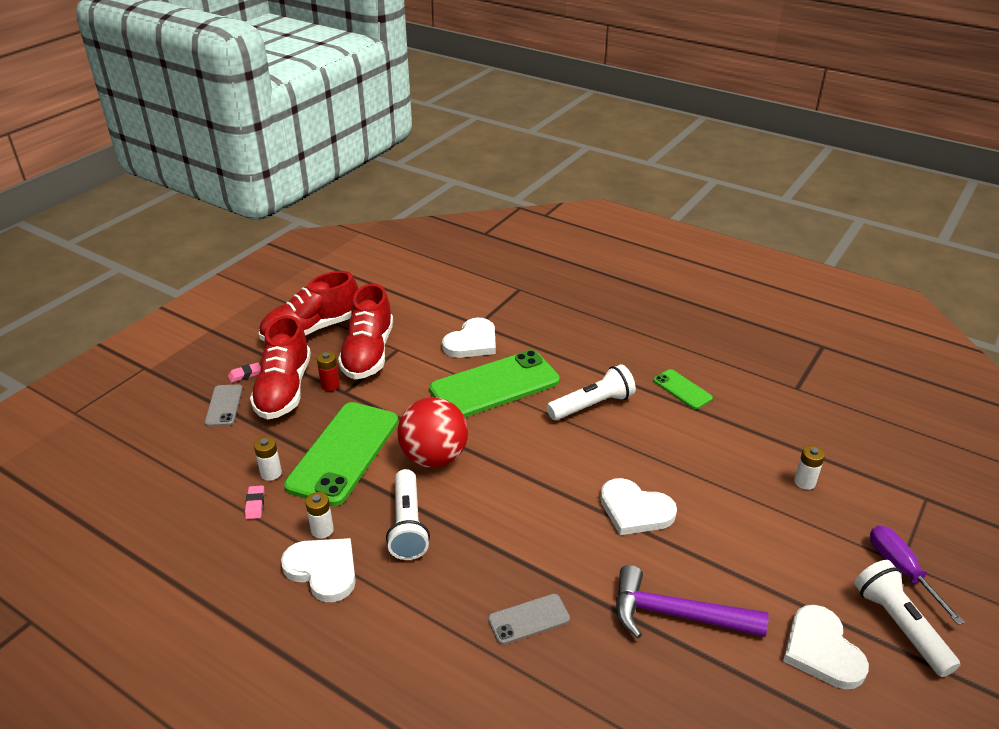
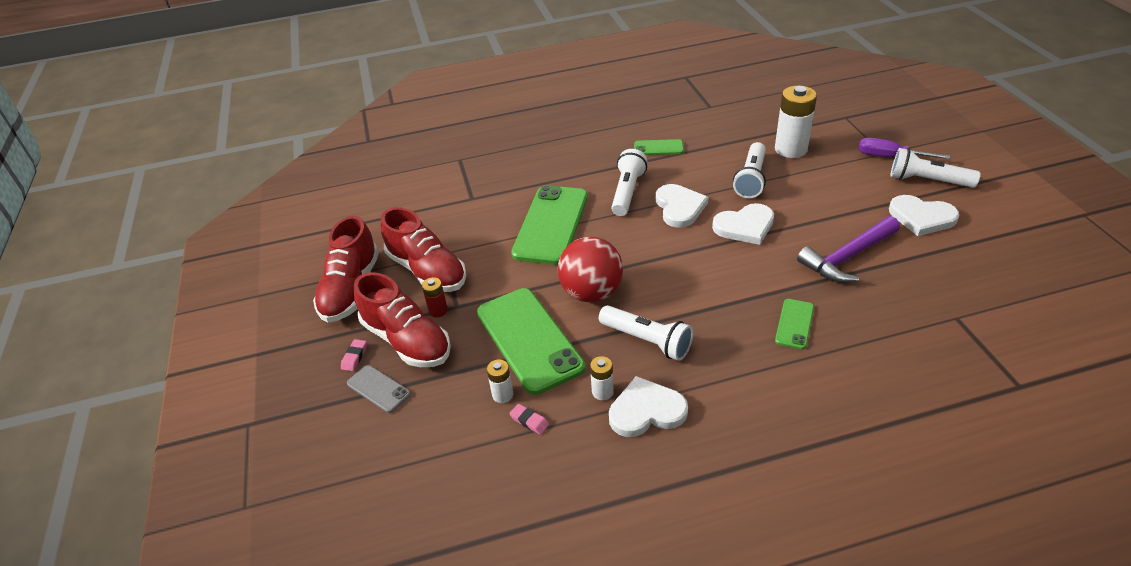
camera: 45 degrees left, 5 degrees up
white heart [442,318,496,358] -> white heart moved to [656,184,709,228]
grey phone [488,594,570,645] -> green phone [775,299,814,349]
white battery [794,445,825,490] -> white battery [775,86,817,158], size x2.02
none -> white flashlight [733,142,766,198]

